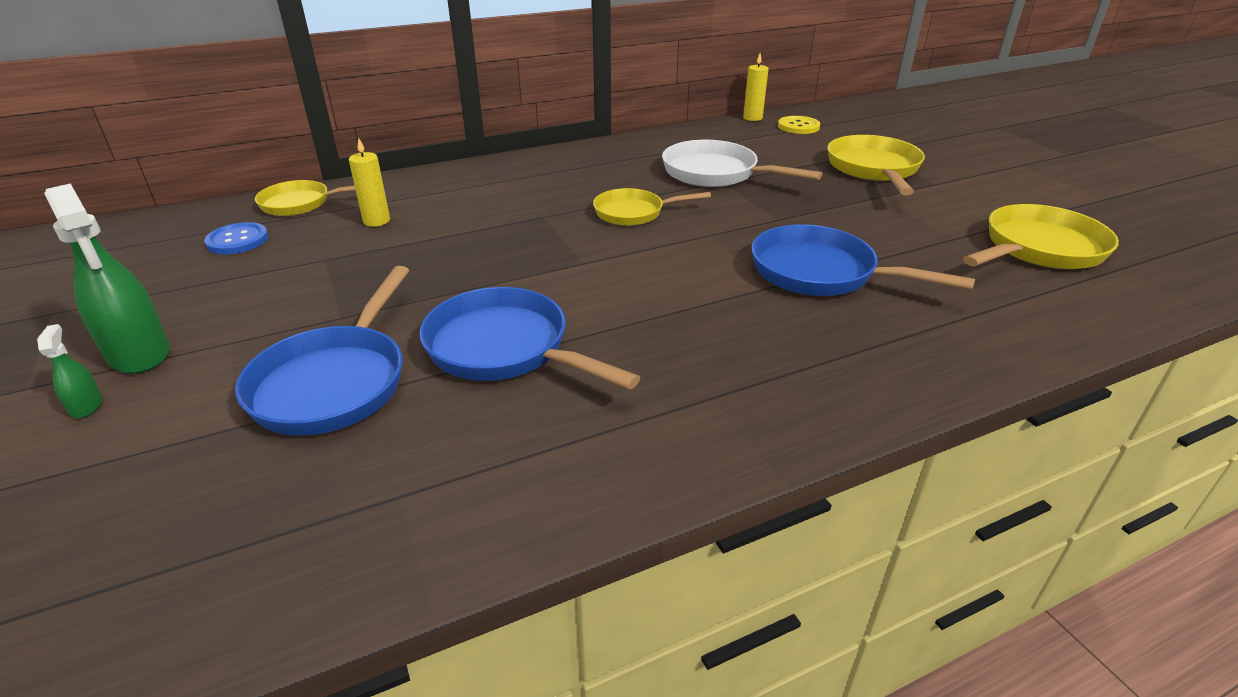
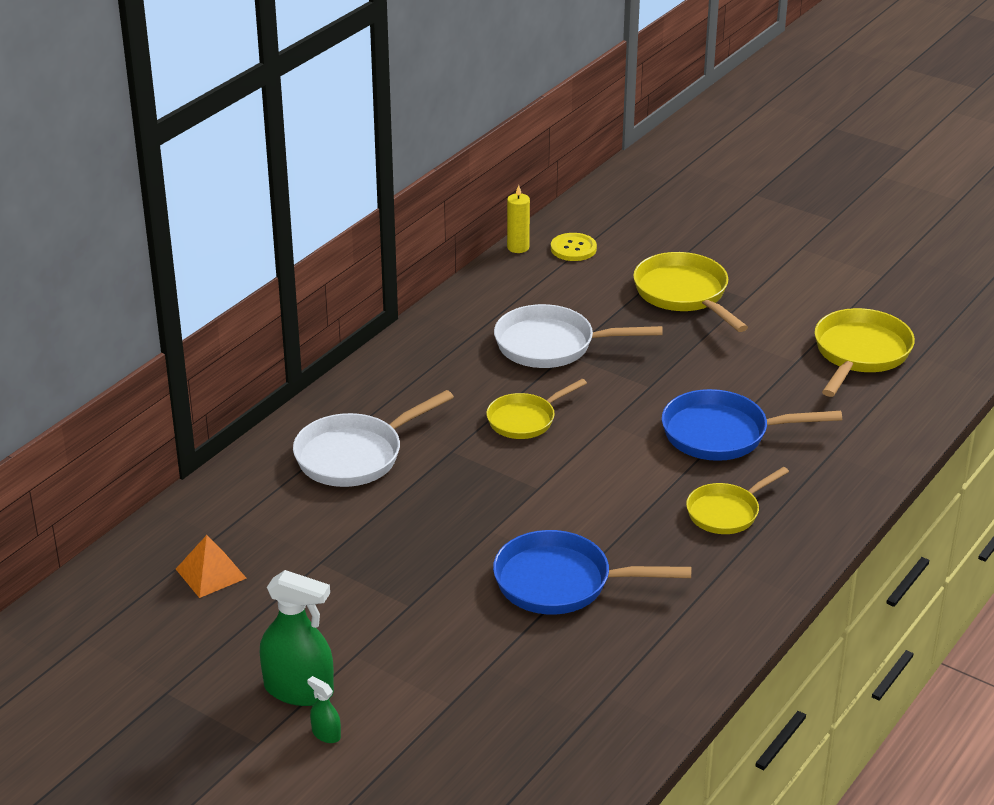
camera: 30 degrees left, 0 degrees up
blue button [204,222,268,254] -> orange pyramid [176,535,247,598]
blue pan [235,266,409,436] -> none
yellow pan [255,180,355,216] -> yellow pan moved to [686,467,789,534]
yellow candle [349,138,390,227] -> none
none -> white pan [293,390,454,487]

